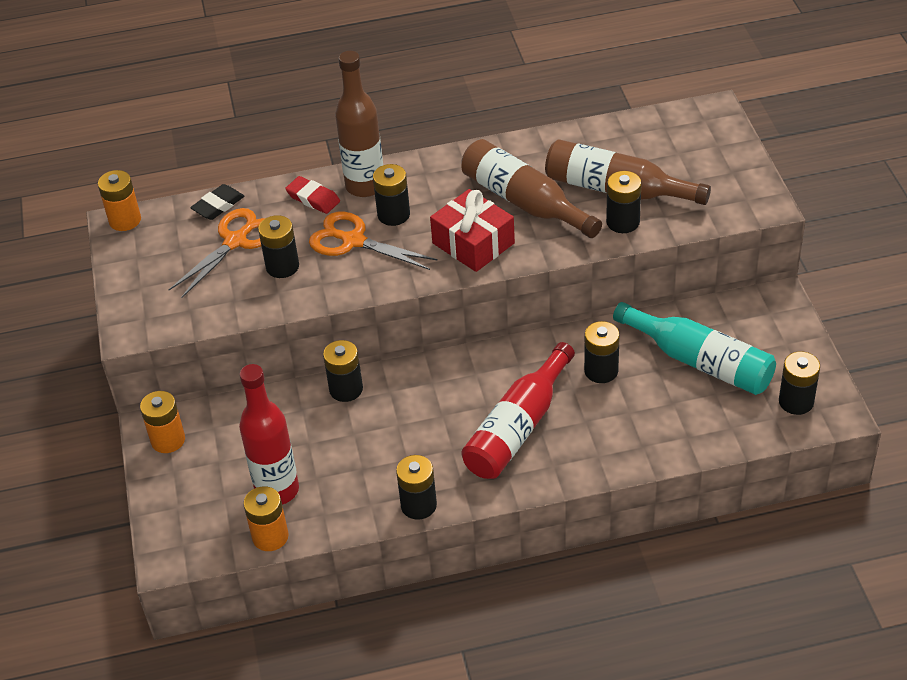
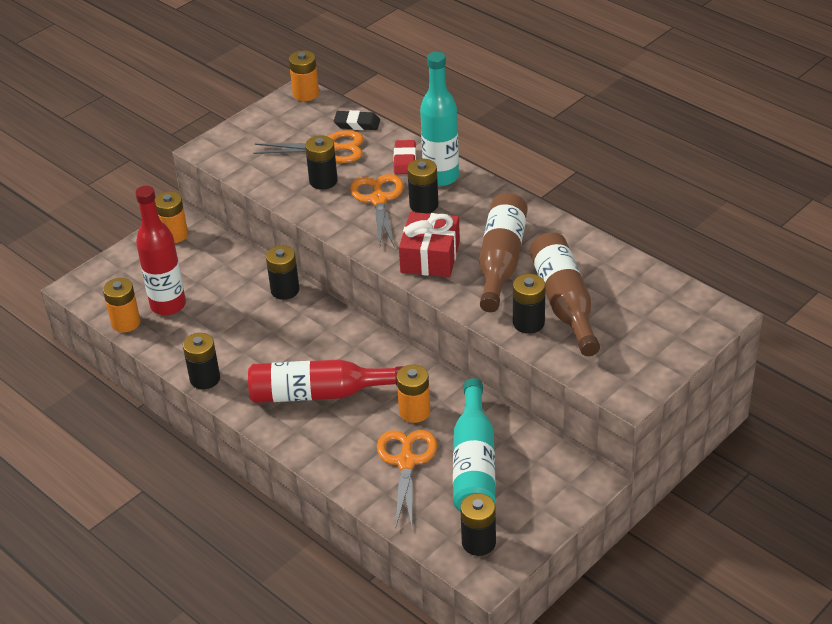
camera: 55 degrees right, 5 degrees down
brown bottle [335,51,383,197] -> turquoise bottle [420,52,459,186]
black battery [584,321,620,383] -> orange battery [396,364,430,423]
none -> orange scissors [377,430,437,529]

